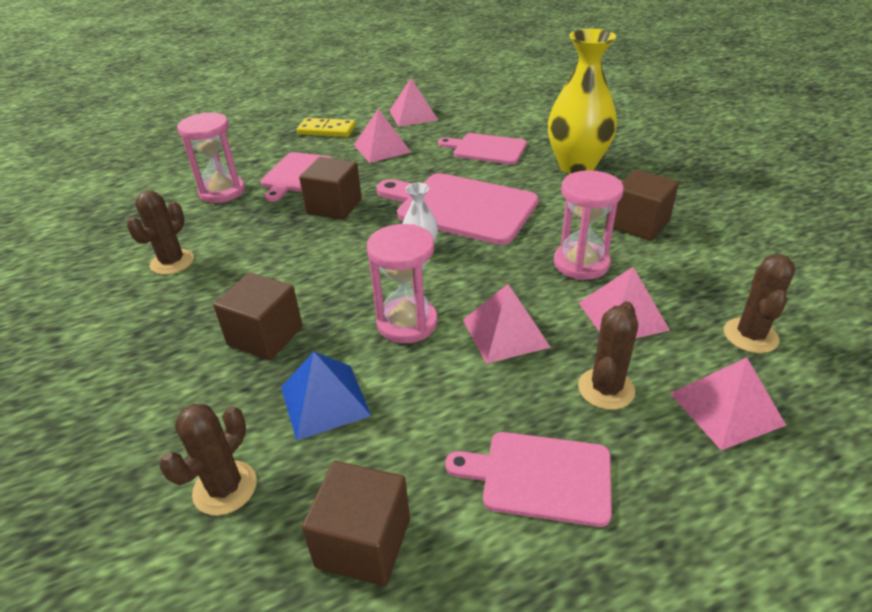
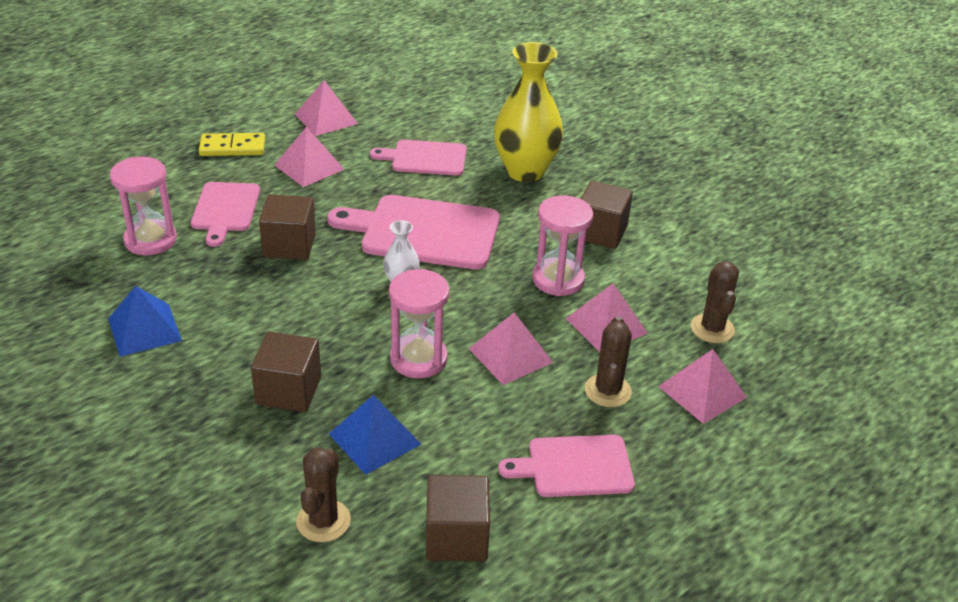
camera: 20 degrees left, 0 degrees up
brown cactus [127,190,194,275] -> blue pyramid [108,286,182,357]

